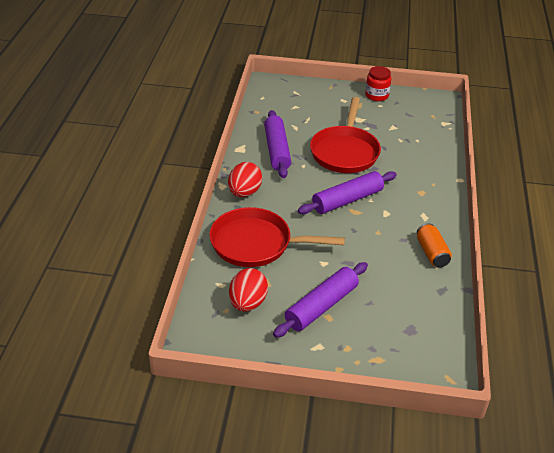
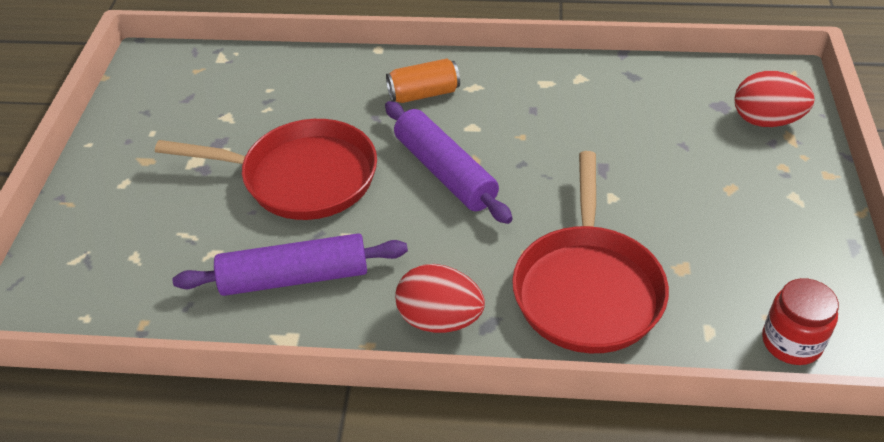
camera: 90 degrees left, 5 degrees up
red egg [229,268,268,312] -> red egg moved to [734,71,815,127]
purple rolling pin [273,262,368,338] -> none
red jar [365,66,391,101] -> red jar moved to [762,278,839,365]
orange can [417,223,452,267] -> orange can moved to [386,59,460,103]

